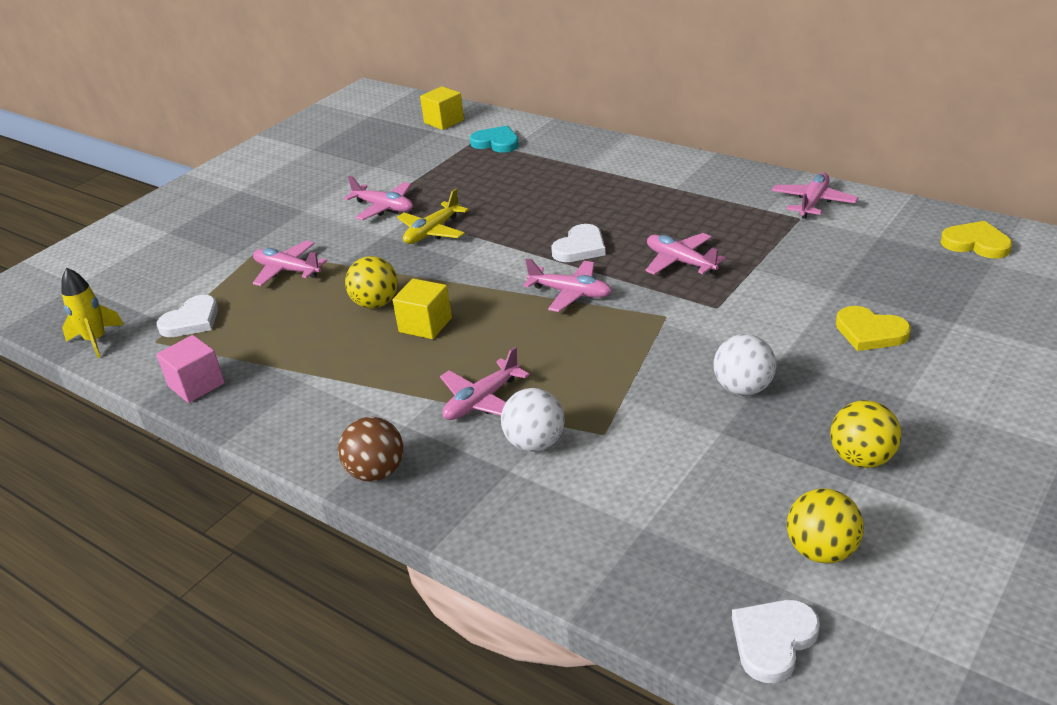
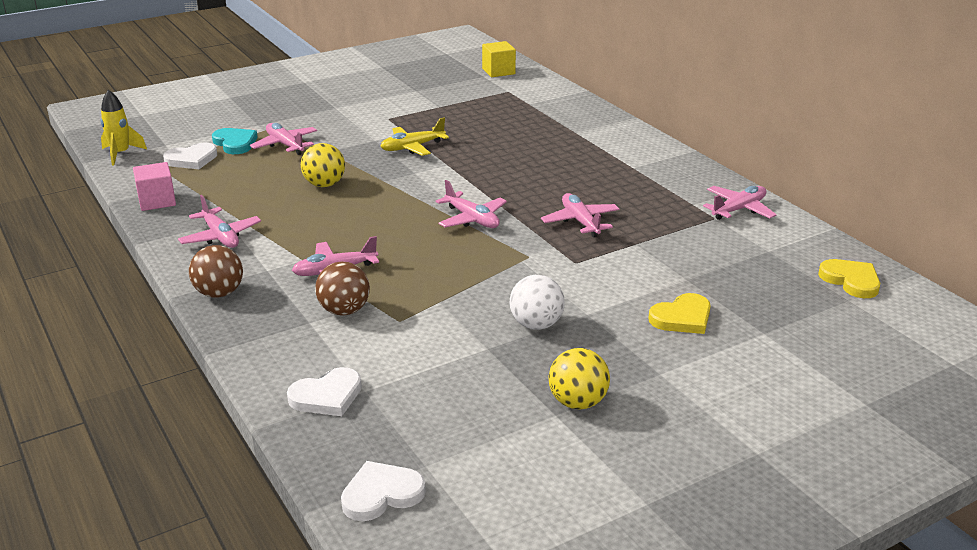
camera: 20 degrees right, 5 degrees down
pink plane [344,176,413,220] -> pink plane moved to [178,195,261,248]
yellow cube [393,278,452,339] -> none
turquoise heart [470,126,519,153] -> turquoise heart moved to [212,128,258,154]
white ball [501,388,565,452] -> brown ball [315,262,370,316]
white heart [551,224,606,262] -> white heart moved to [287,367,362,416]
yellow ball [787,488,864,563] -> none
yellow heart [836,306,911,351] -> yellow heart turned 90 degrees counterclockwise [648,293,711,334]

